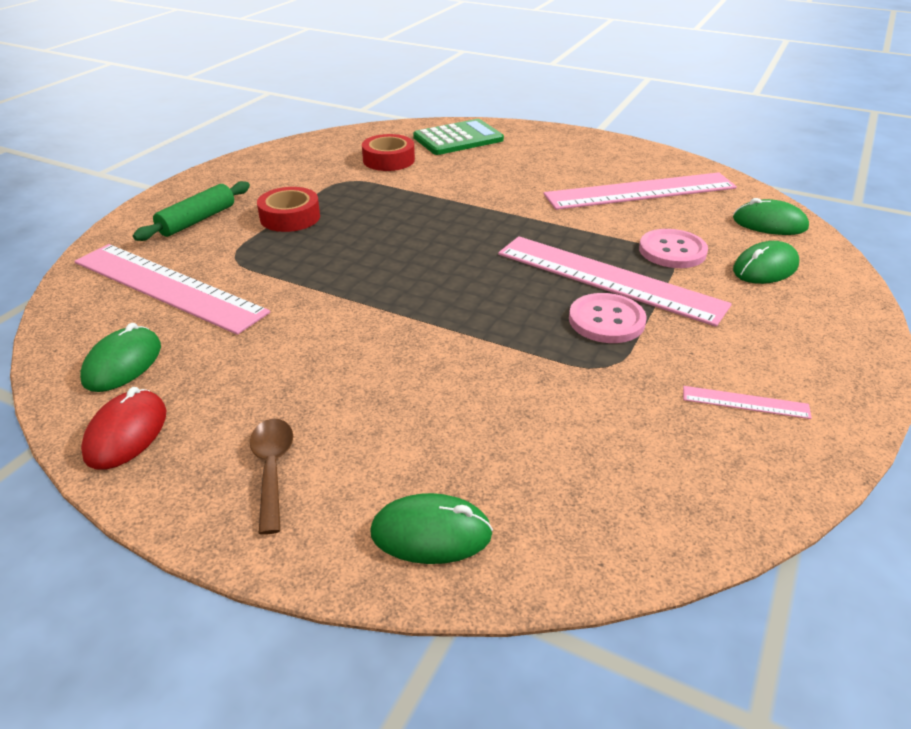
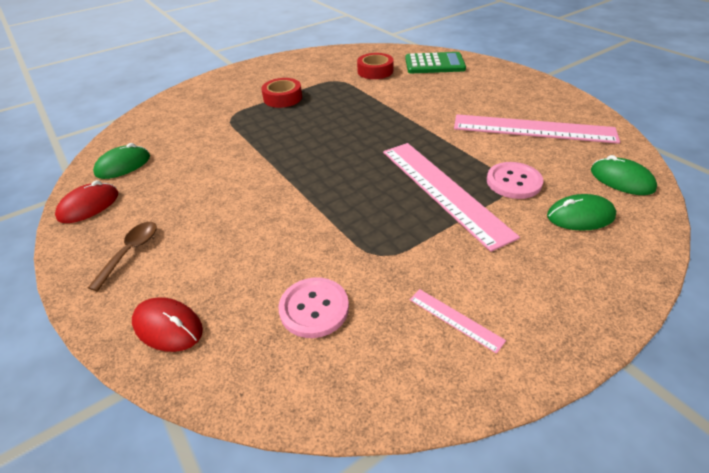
camera: 30 degrees right, 5 degrees up
pink ruler [75,244,270,335] -> none
green rolling pin [133,181,250,241] -> none
green mouse [370,493,493,564] -> red mouse [132,297,203,352]
pink button [569,293,647,343] -> pink button moved to [278,277,349,338]

